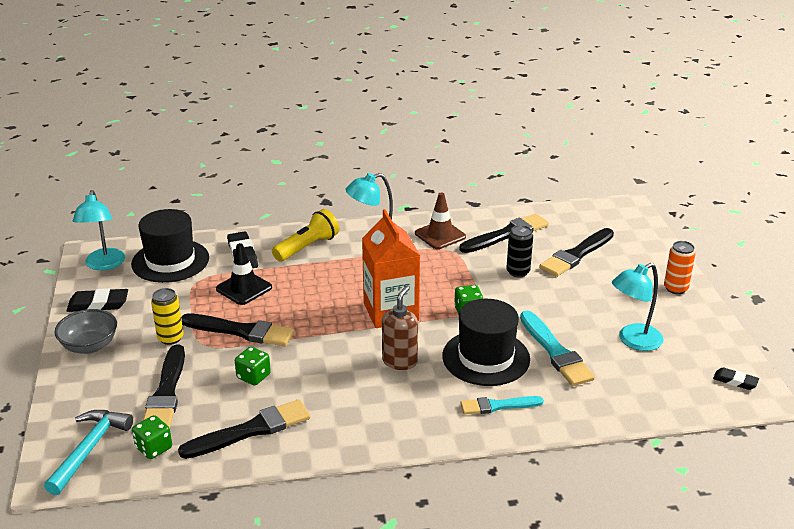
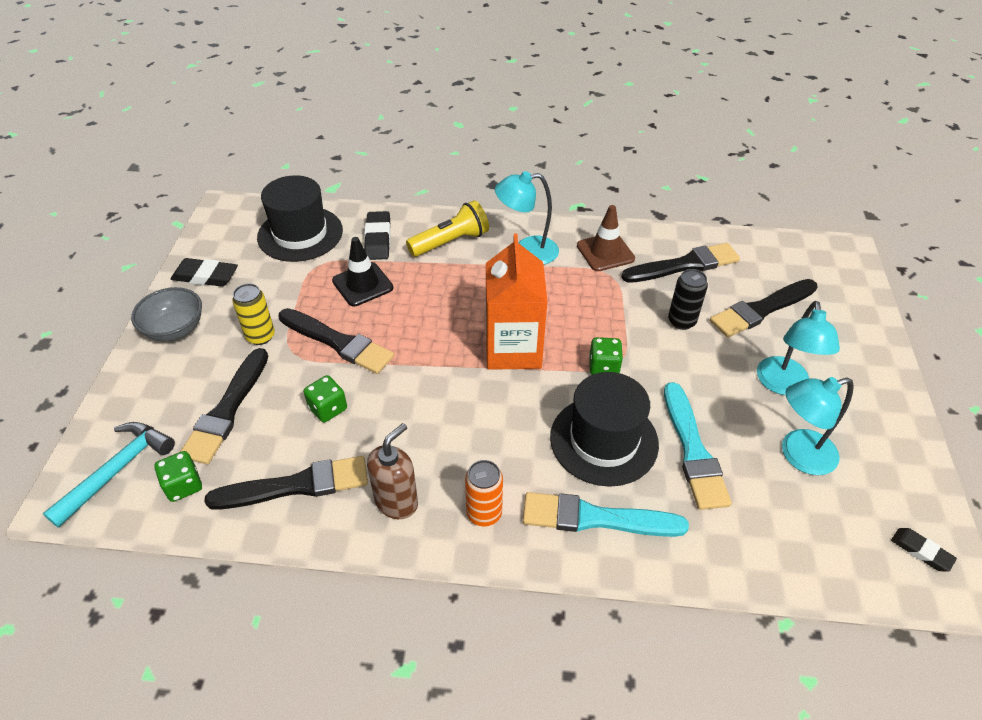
camera: 15 degrees right, 15 degrees up
turquoise lamp [73,190,125,270] -> turquoise lamp moved to [757,301,840,395]
brown soap dispenser [382,286,418,370] -> brown soap dispenser moved to [367,423,418,519]
turquoise brush [460,396,544,415] -> turquoise brush [523,492,689,537], size x1.56
orange can [664,241,696,294] -> orange can moved to [465,460,503,526]

